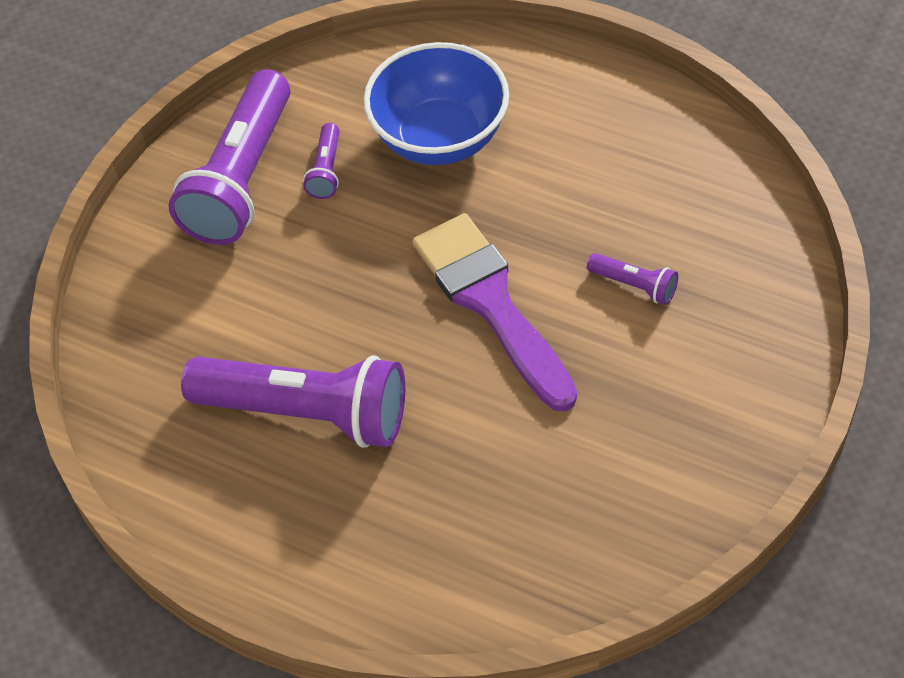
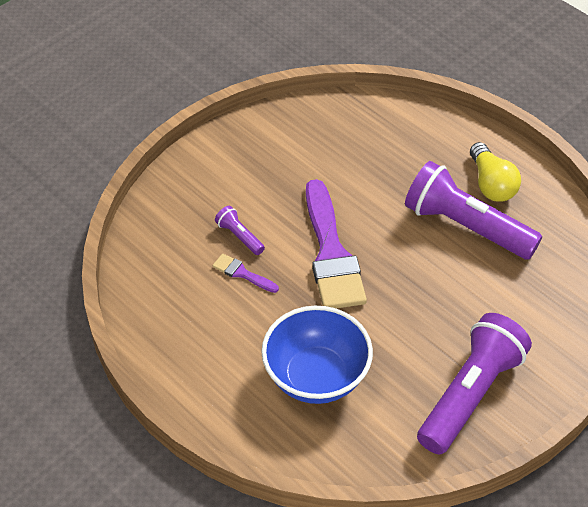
camera: 165 degrees left, 5 degrees down
purple flashlight [303,123,340,199] -> none
none -> purple brush [213,254,279,293]
none -> yellow light bulb [470,142,521,202]

